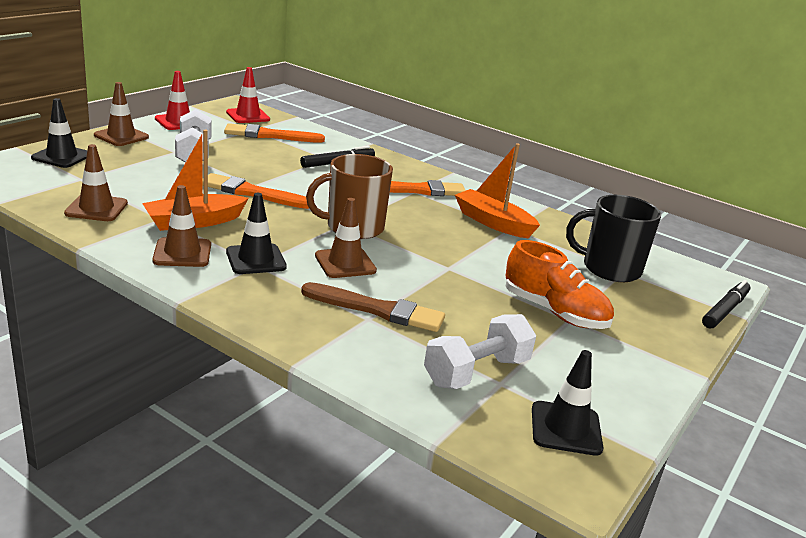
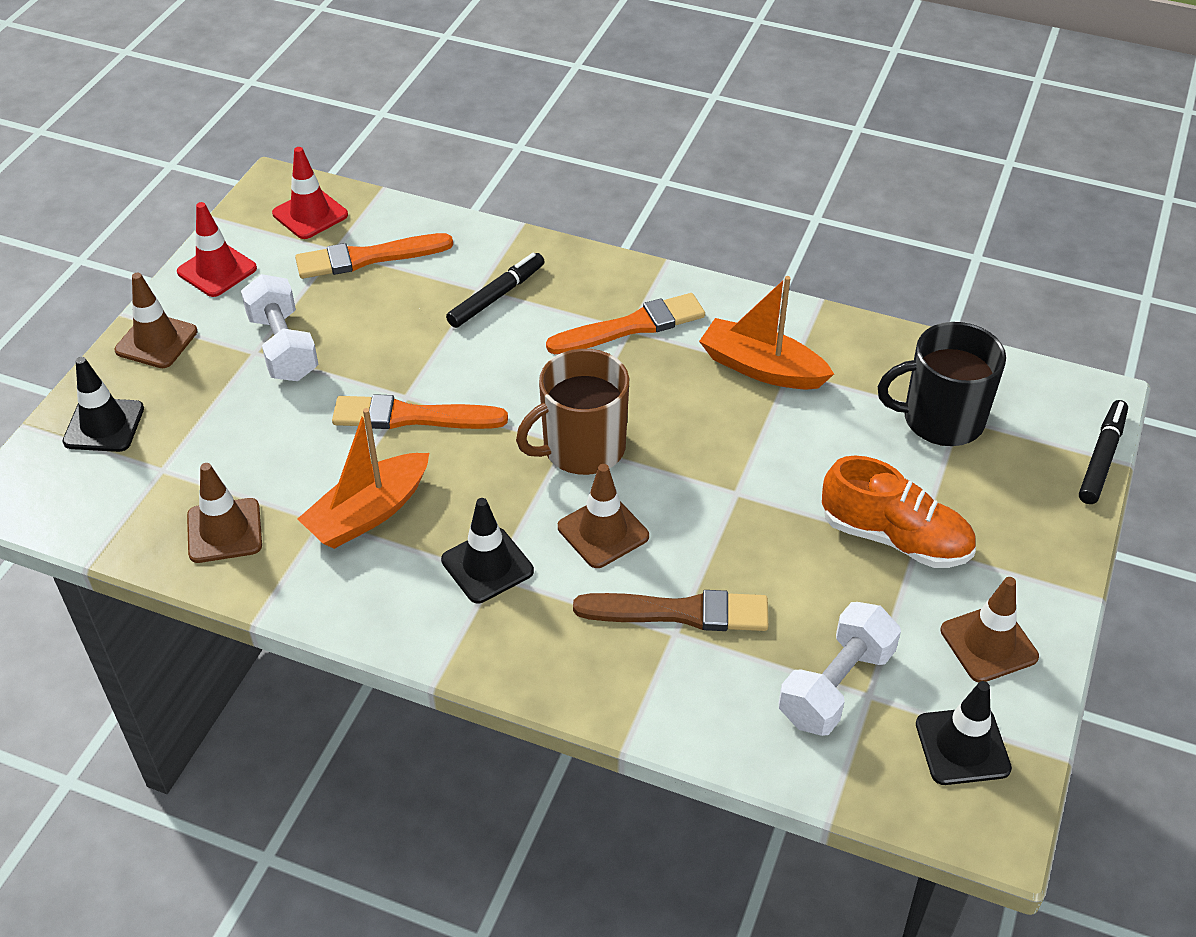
camera: 10 degrees left, 20 degrees up
brown traffic cone [152,185,211,267] -> brown traffic cone moved to [940,577,1039,682]

